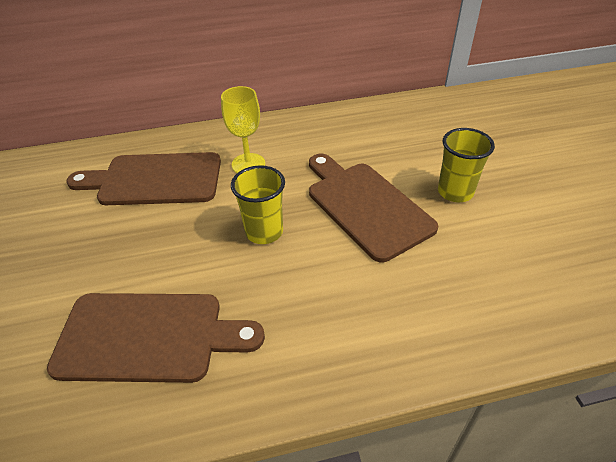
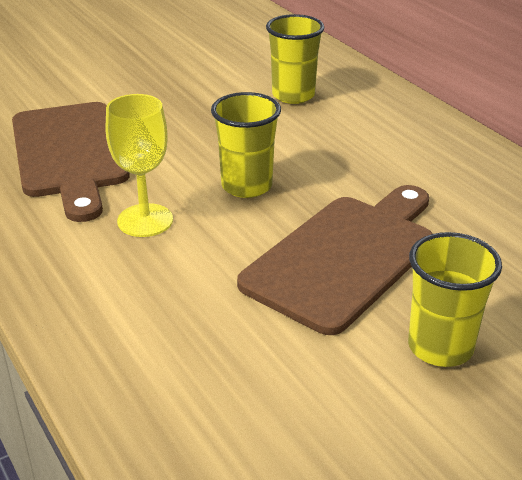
camera: 70 degrees right, 10 degrees down
brown cutting board [66,152,221,205] -> yellow cup [266,14,324,104]
yellow goblet [221,86,265,173] -> yellow goblet moved to [106,94,173,237]

